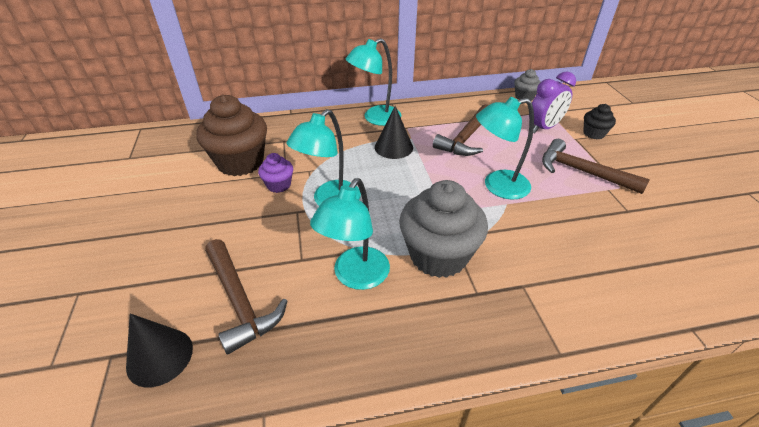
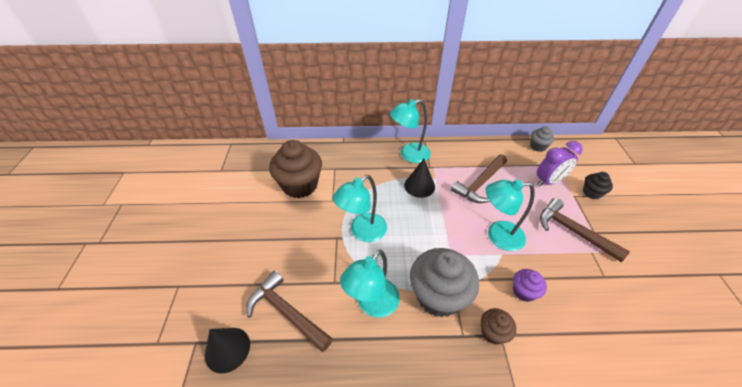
camera: 10 degrees right, 5 degrees up
brown hammer [205,239,288,355] -> brown hammer turned 150 degrees clockwise [246,271,333,352]
purple cupcake [258,153,293,193] -> purple cupcake moved to [513,269,547,302]
none -> brown cupcake [481,308,516,344]

